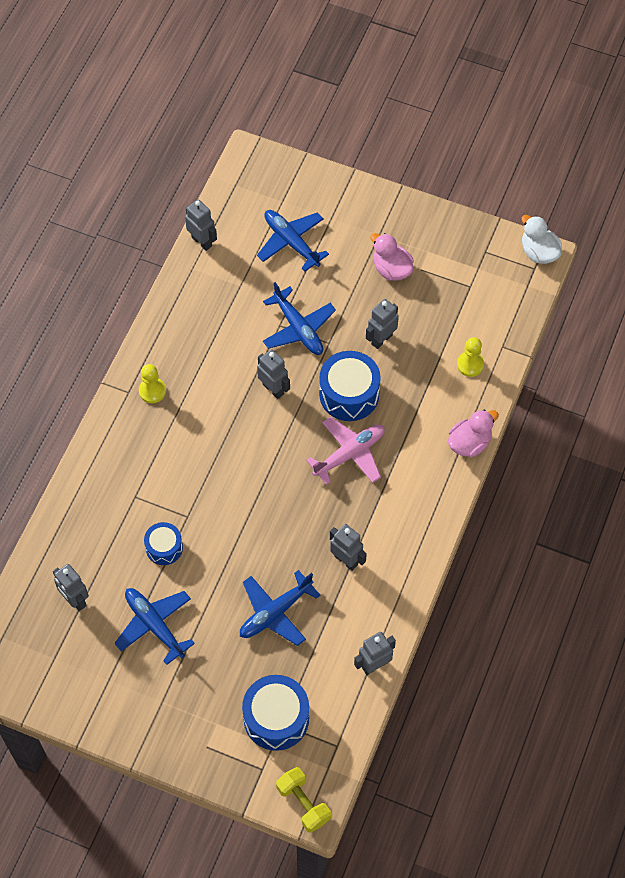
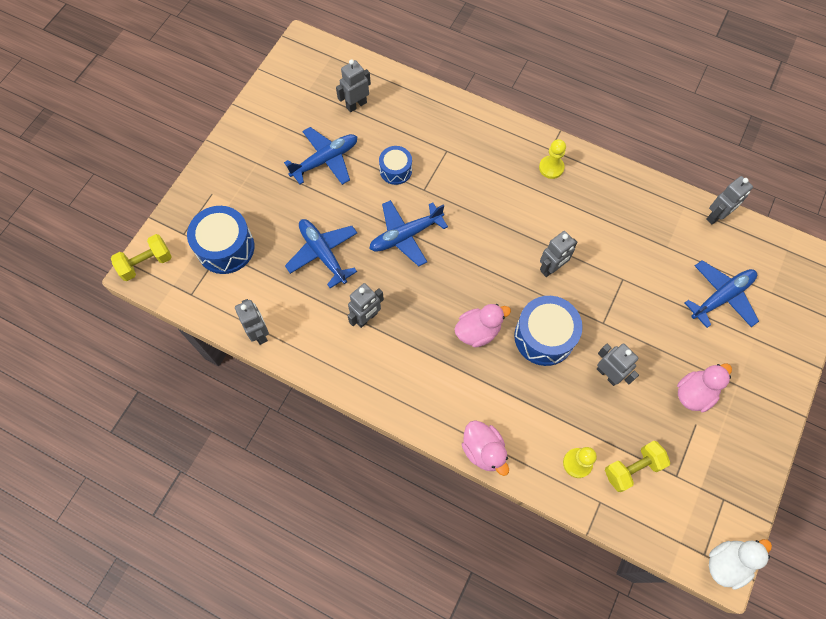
camera: 95 degrees right, 5 degrees up
blue plane [263,282,336,355] -> blue plane moved to [369,200,448,266]
pink plane [306,417,385,485] -> pink duck [454,304,511,348]
none -> yellow dumbbell [605,441,670,492]

